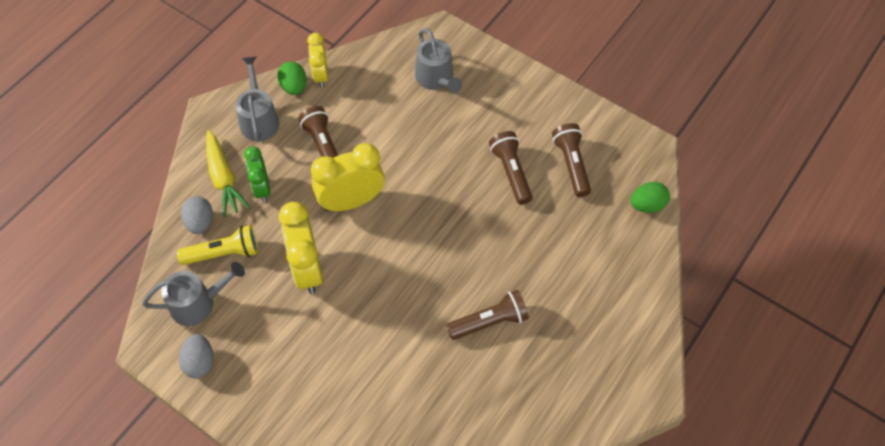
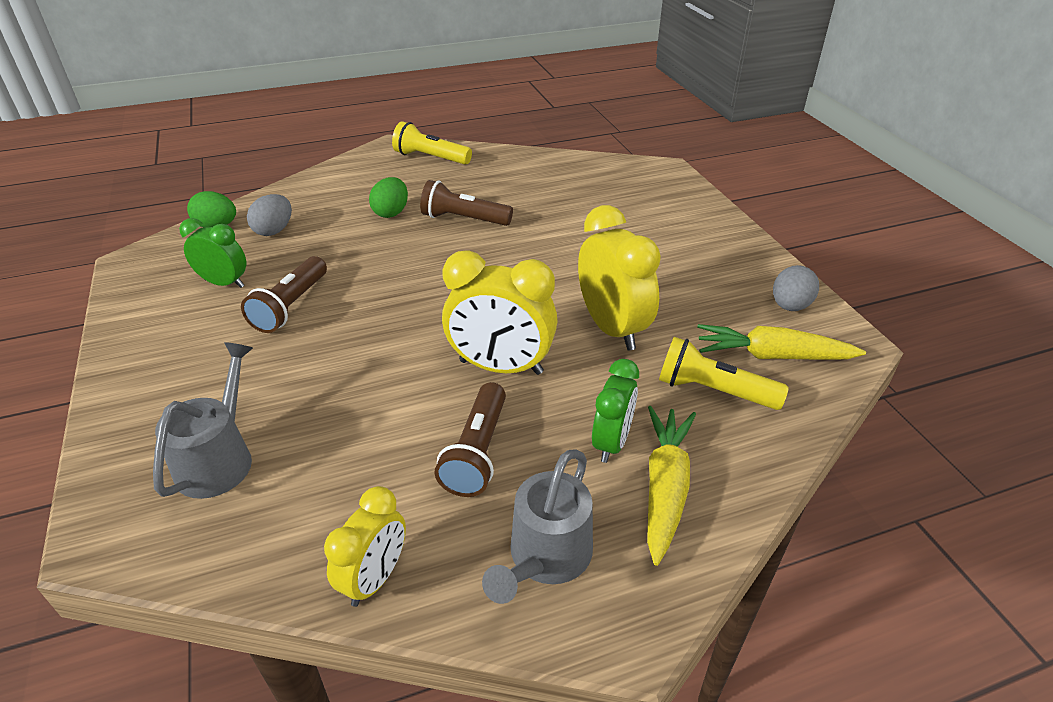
camera: 145 degrees left, 20 degrees down
grey watering can [142,262,245,326] -> yellow carrot [697,324,866,360]
grey egg [181,196,213,234] -> grey egg moved to [247,194,292,236]
green egg [277,62,307,95] -> green egg moved to [369,177,408,218]
yellow clock [279,202,323,294] -> yellow clock turned 45 degrees counterclockwise [578,205,661,351]
brown flashlight [552,123,591,197] -> green clock [179,218,246,288]
none -> yellow flashlight [392,121,472,165]

